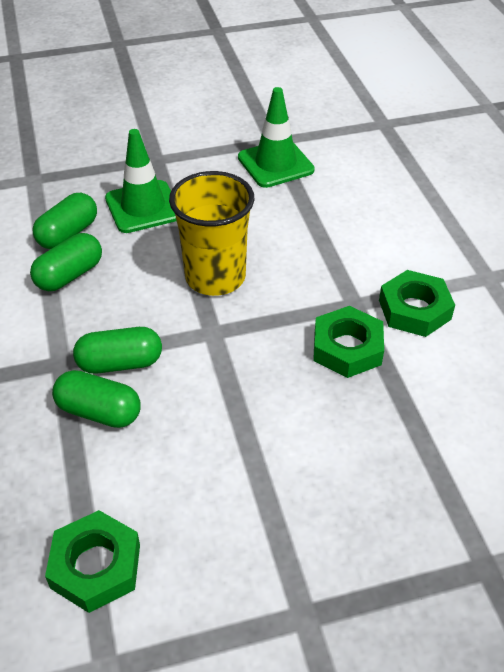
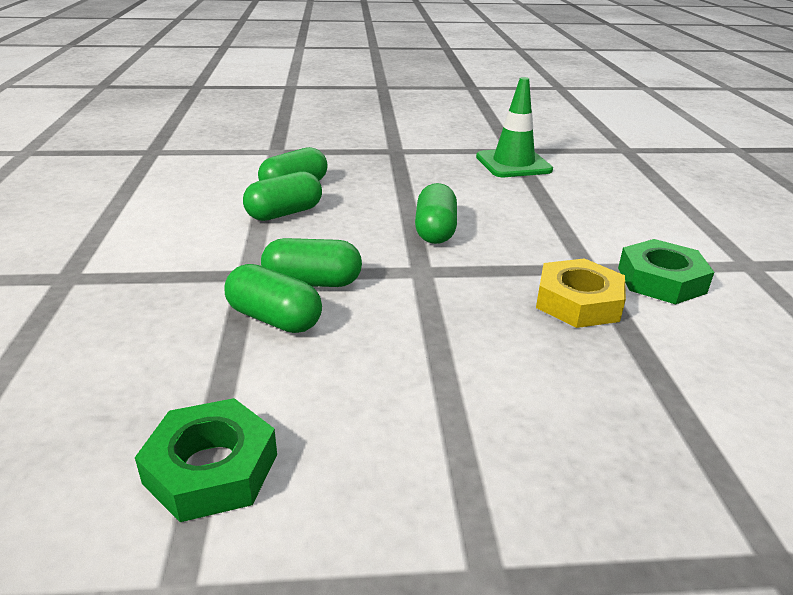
camera: 10 degrees right, 15 degrees down
green traffic cone [105,129,177,233] -> none
yellow cup [169,171,254,296] -> green capsule [415,183,457,244]
green nut [313,306,384,378] -> yellow nut [536,258,626,328]

